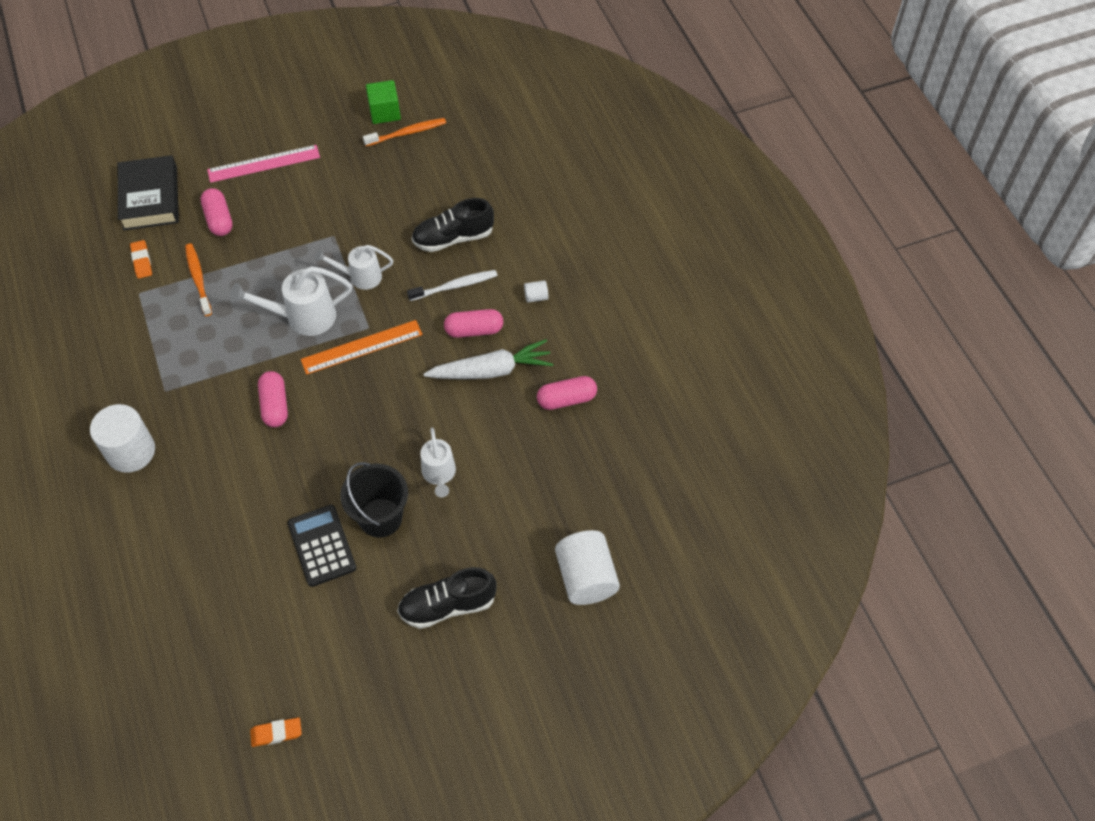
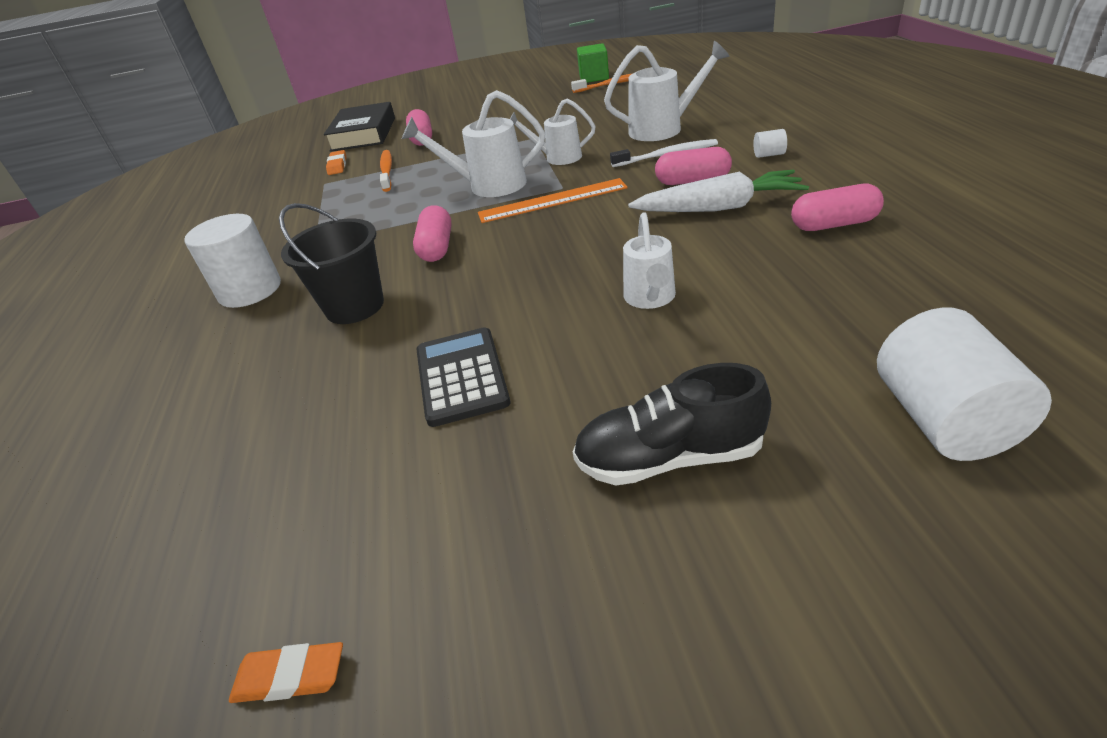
camera: 15 degrees right, 20 degrees down
pink ruler [207,145,320,183] -> none
black bucket [340,462,408,538] -> black bucket moved to [279,203,384,324]
black shoe [411,198,494,252] -> white watering can [604,41,730,141]

